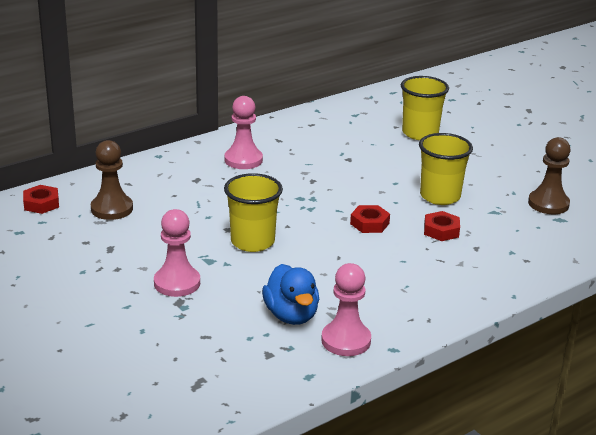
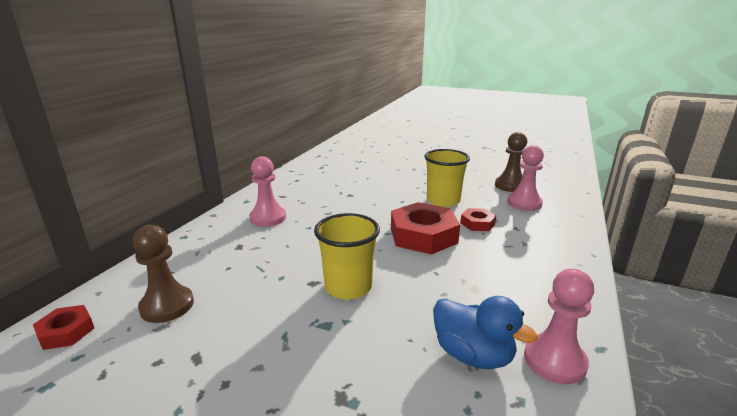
camera: 30 degrees left, 5 degrees down
pink pawn [154,209,200,297] -> pink pawn moved to [507,145,544,211]
red nut [350,205,390,233] -> red nut [391,202,460,254], size x1.96
yellow cup [401,76,449,140] -> none

